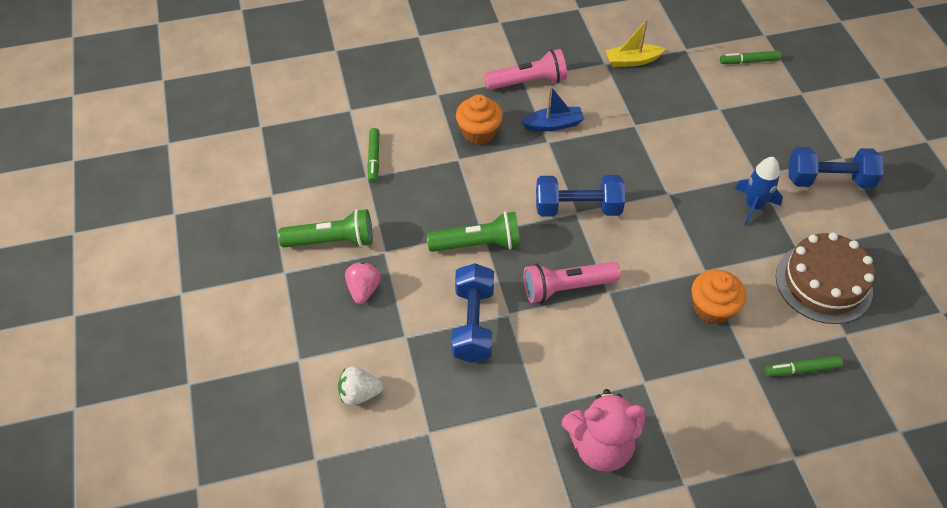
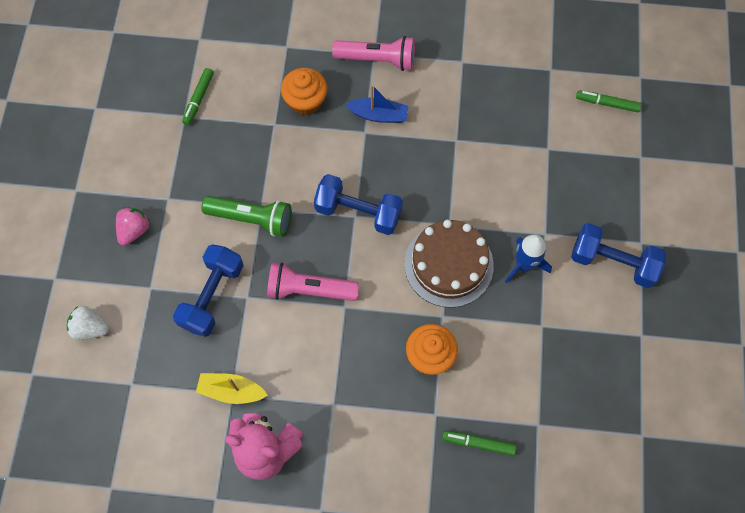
camera: 20 degrees right, 15 degrees up
green flashlight [278,209,373,247] -> none
yellow boat [606,20,665,67] -> yellow boat moved to [196,373,268,404]
brown cake [776,232,875,324] -> brown cake moved to [404,220,494,308]

